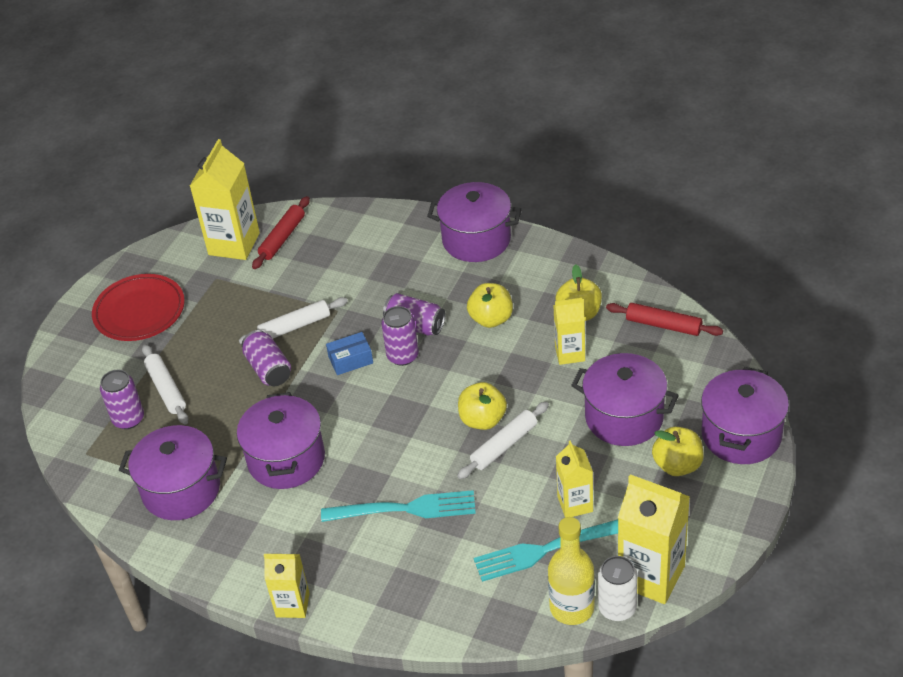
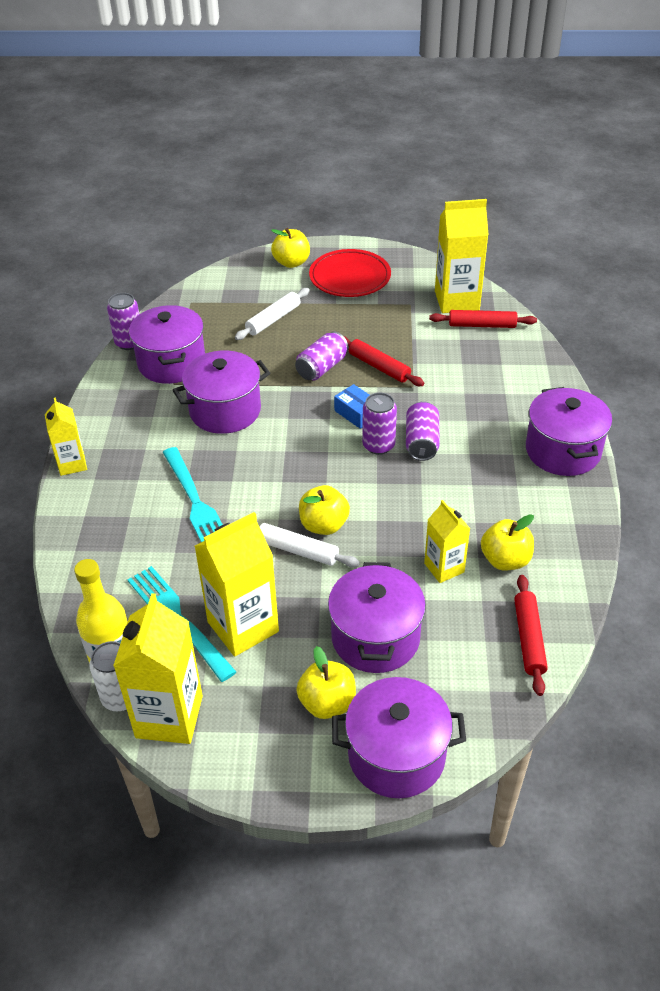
camera: 65 degrees right, 0 degrees up
purple can [100,370,144,429] -> purple can moved to [107,293,139,350]
white rolling pin [239,297,348,344] -> red rolling pin [344,336,424,386]
yellow apple [467,283,513,328] -> yellow apple moved to [271,228,310,268]
yellow carton [556,440,593,518] -> yellow carton [194,512,279,657], size x1.70

